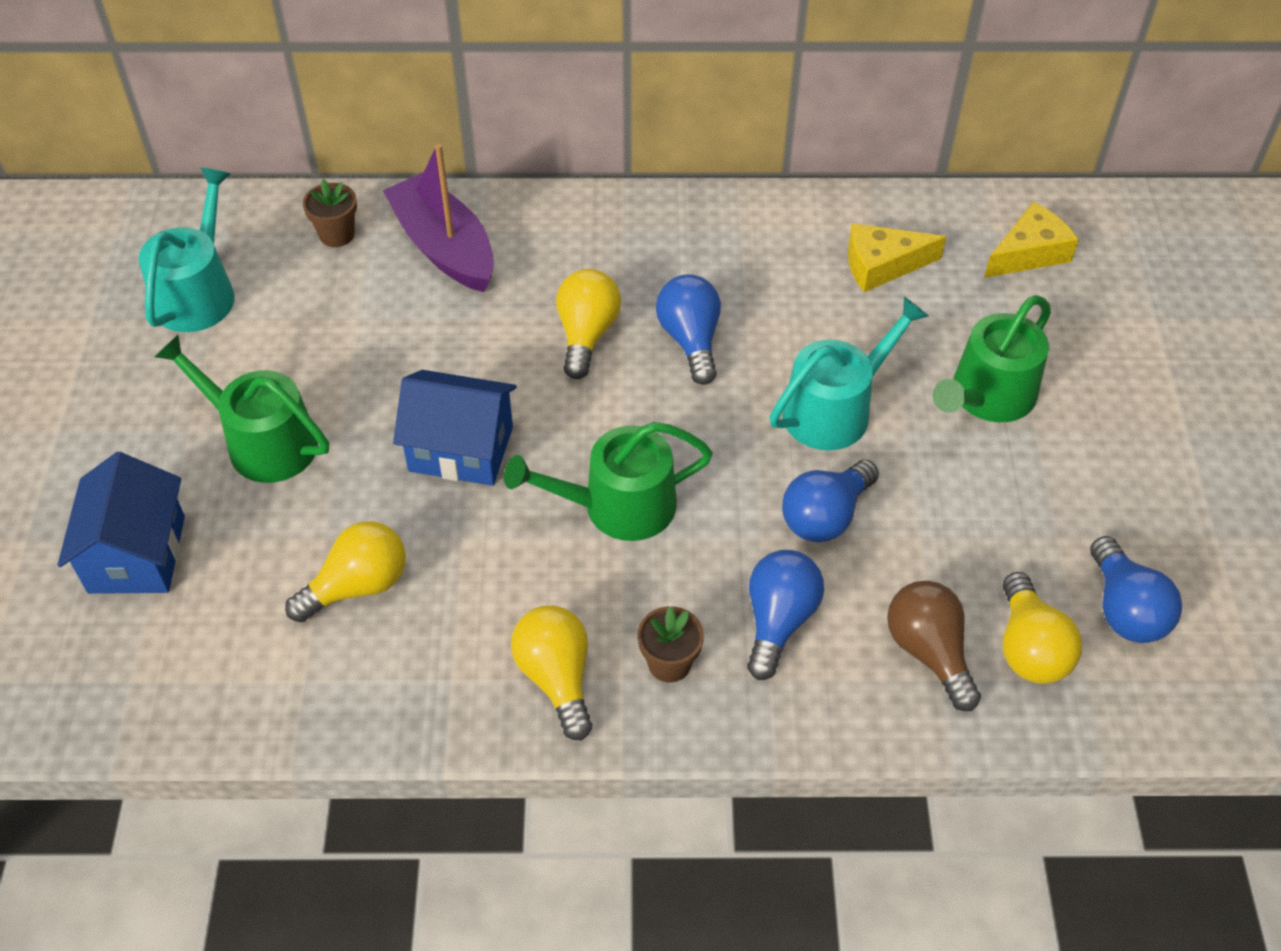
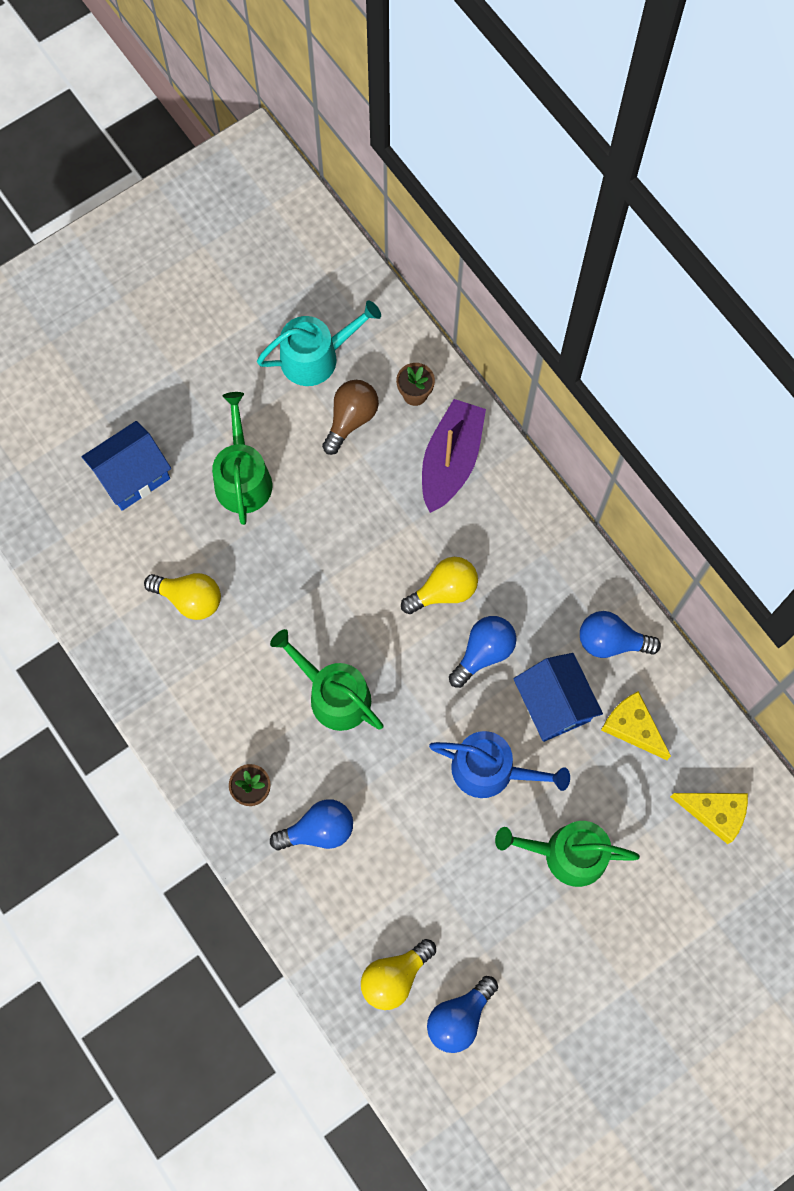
camera: 55 degrees right, 20 degrees up
blue house [393,370,517,486] -> blue house moved to [513,653,603,742]
yellow light bulb [511,606,592,740] -> none
turquoise watering can [770,296,929,450] -> blue watering can [429,731,570,798]
blue light bulb [782,460,879,542] -> blue light bulb moved to [580,611,661,658]
brown light bulb [887,581,981,711] -> brown light bulb moved to [322,380,379,455]

